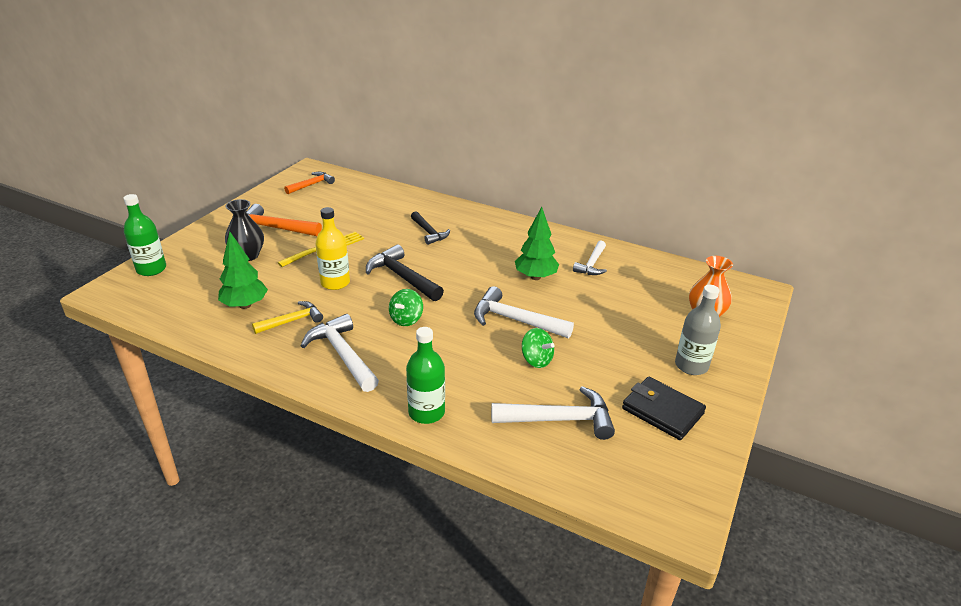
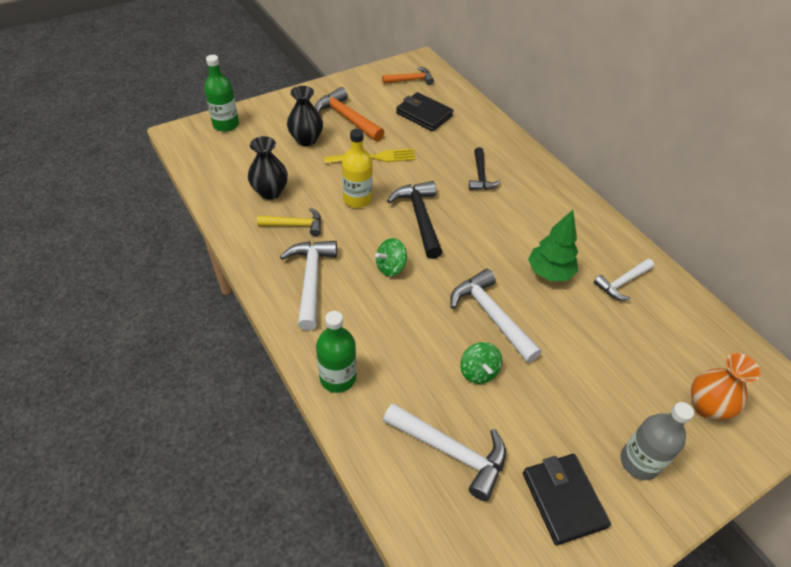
camera: 30 degrees right, 15 degrees up
green tree [218,232,268,309] -> black vase [248,136,288,200]
none -> black wallet [396,92,453,131]

